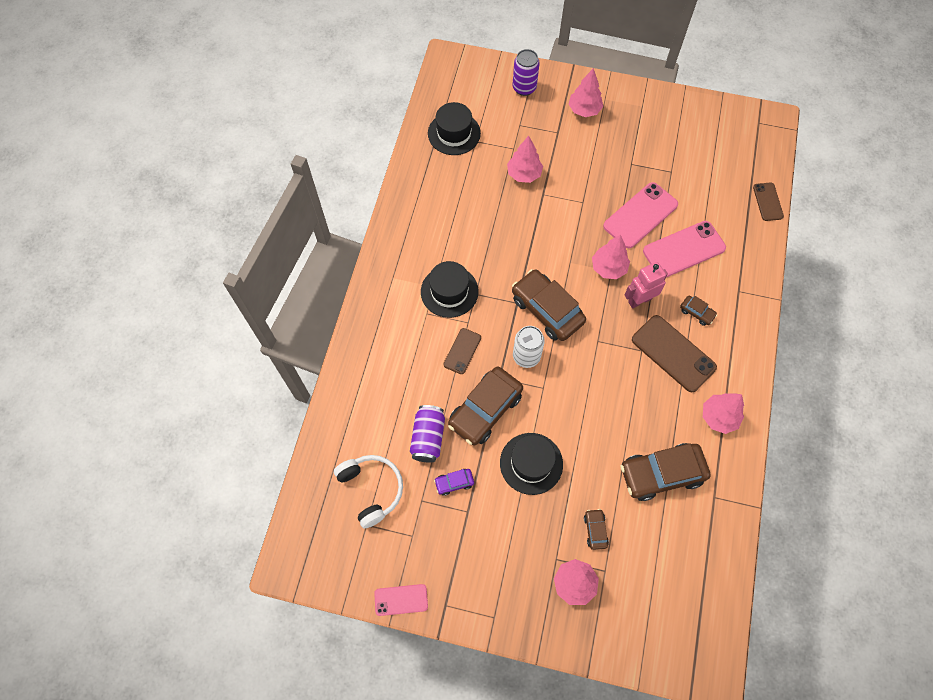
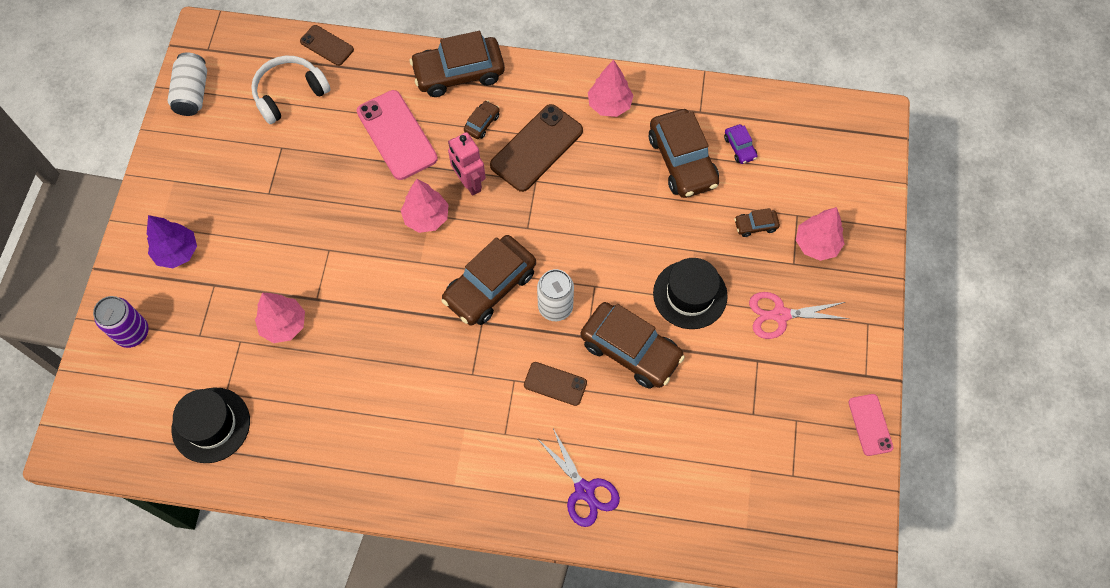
camera: 95 degrees left, 0 degrees up
white headphones [334,455,403,528] -> white headphones moved to [251,56,331,124]
purple can [410,405,445,463] -> none
black hat [421,261,479,318] -> none
purple car [434,469,474,496] -> purple car moved to [724,124,758,164]
pink tree [569,68,603,117] -> purple tree [147,215,197,268]
pink phone [603,182,678,248] -> none
brown phone [753,183,784,221] -> brown phone turned 45 degrees clockwise [300,25,354,66]
none -> white can [167,53,207,116]
none -> brown car [410,31,505,97]
none -> purple scissors [537,428,620,527]
none -> pink scissors [749,292,849,339]

